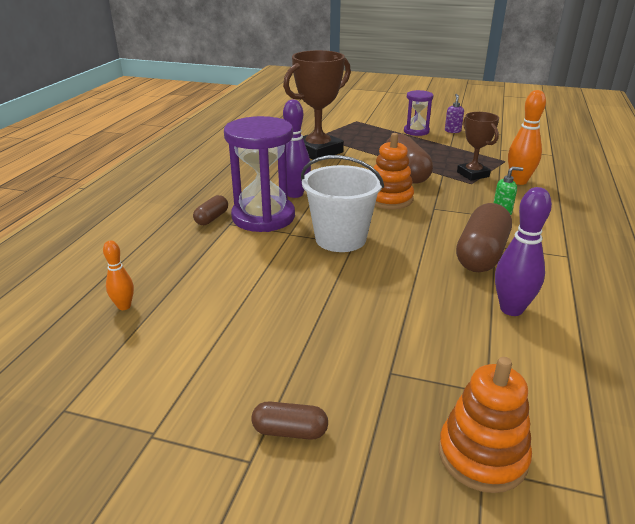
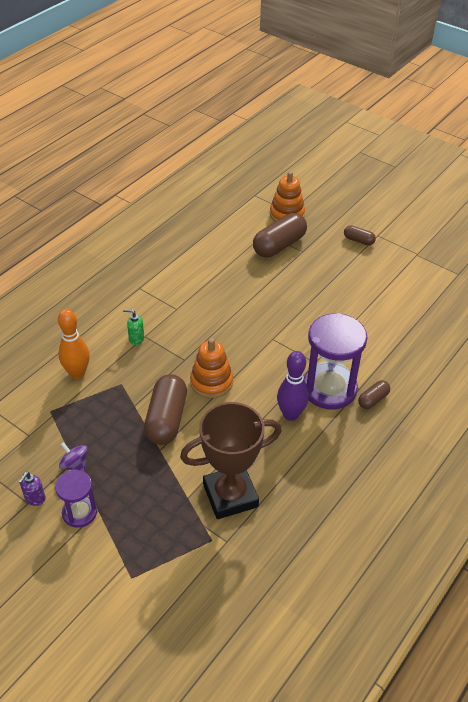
camera: 160 degrees left, 15 degrees up
orange bowling pin [103,240,134,310] -> none
white bucket [301,155,384,252] -> none
brown capsule [456,203,512,272] -> brown capsule moved to [253,213,307,257]
brown trophy [457,112,499,181] -> none
purple bowling pin [495,187,552,316] -> none
none -> purple spinning top [59,442,87,472]

